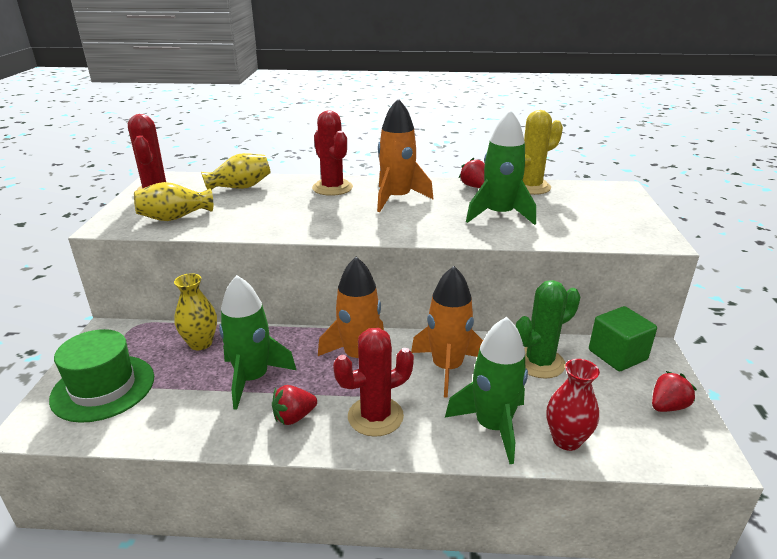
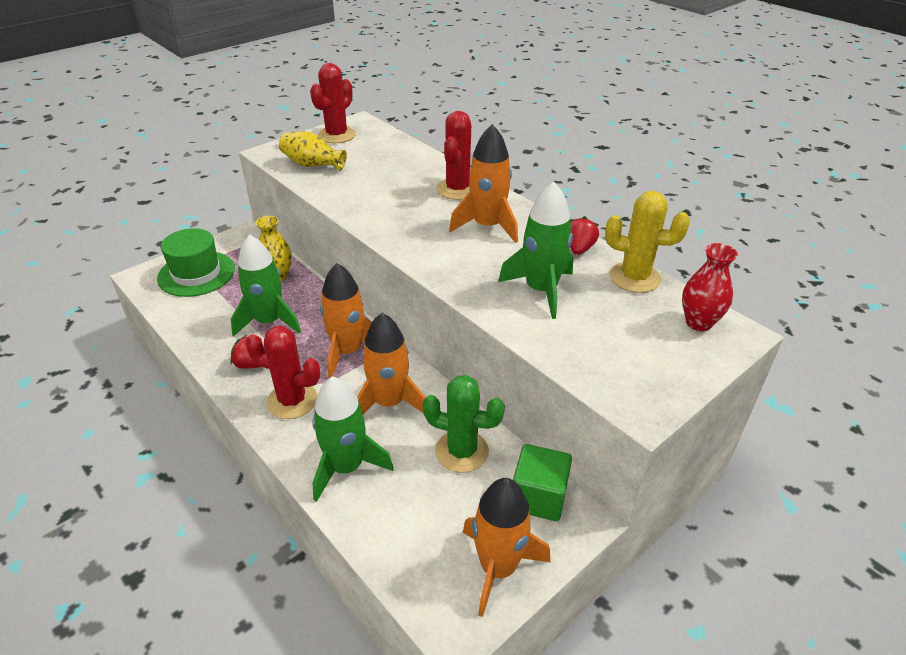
camera: 45 degrees right, 10 degrees up
yellow vase [201,153,271,190] -> none
red vase [547,359,600,451] -> red vase moved to [682,243,738,331]
red strawberry [652,371,697,412] -> orange rocket [463,478,551,617]

